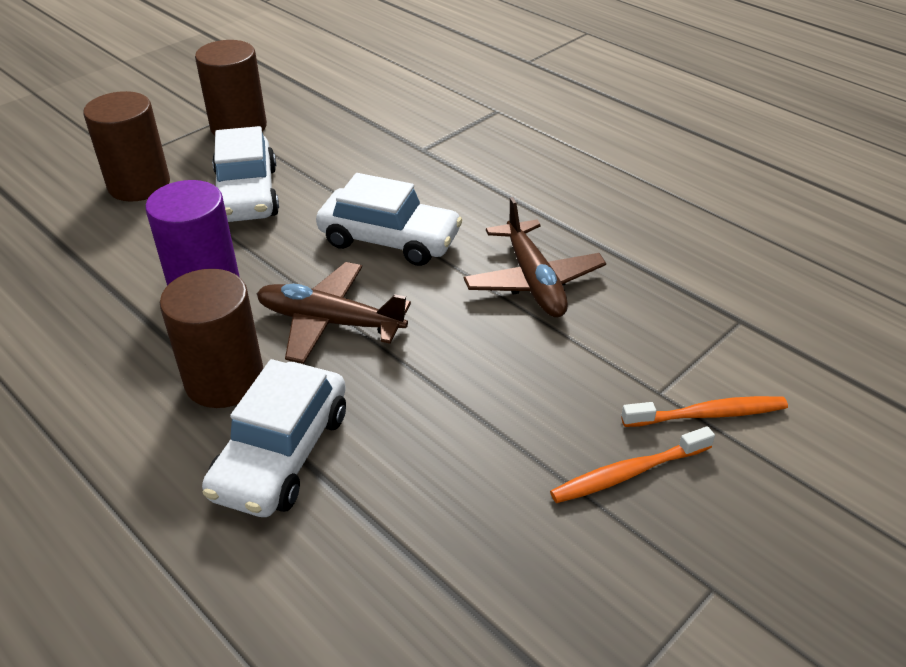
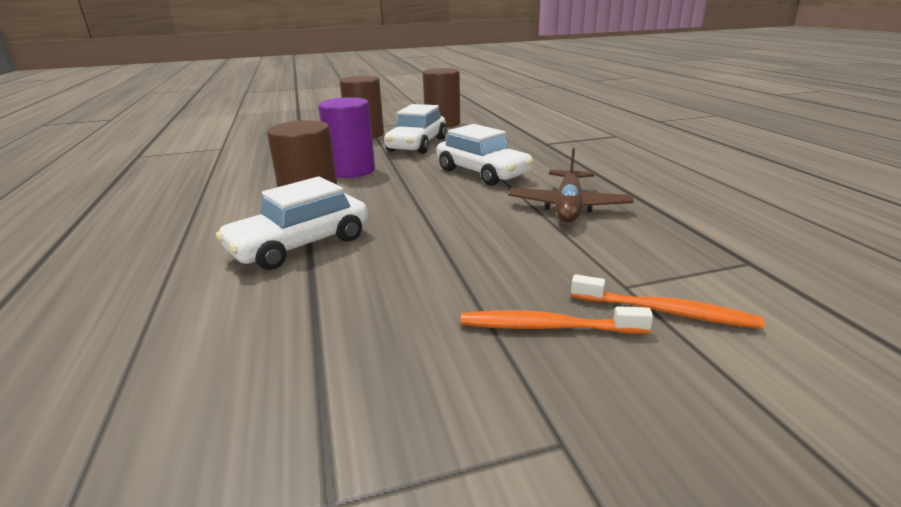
camera: 30 degrees right, 15 degrees down
brown plane [257,262,411,364] -> none

